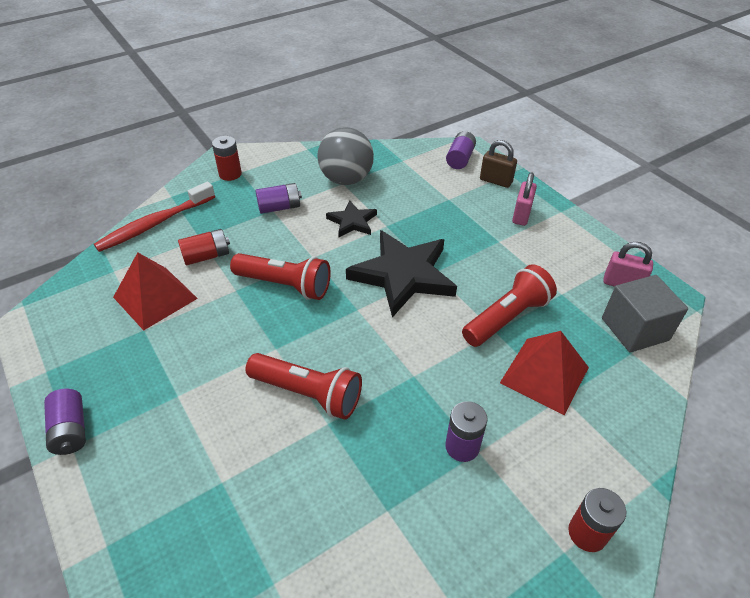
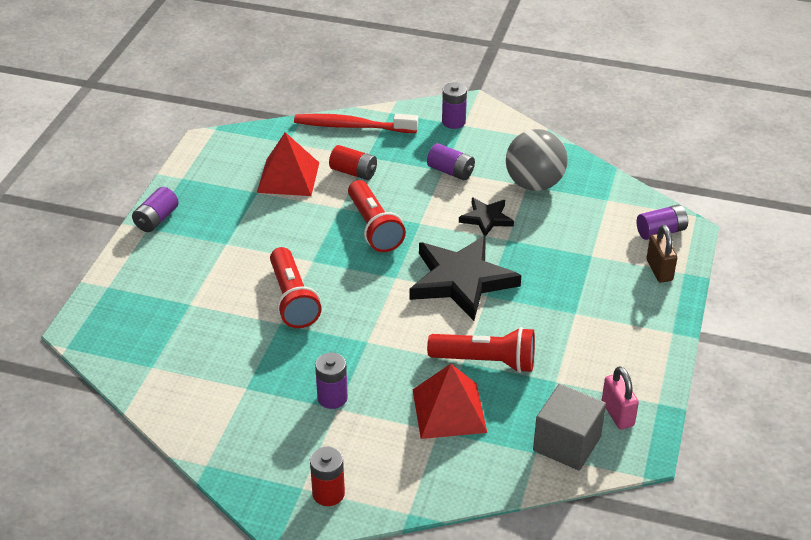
camera: 50 degrees right, 5 degrees down
red battery [212,136,242,181] -> purple battery [442,83,467,129]
pink padlock [512,172,537,226] -> none

